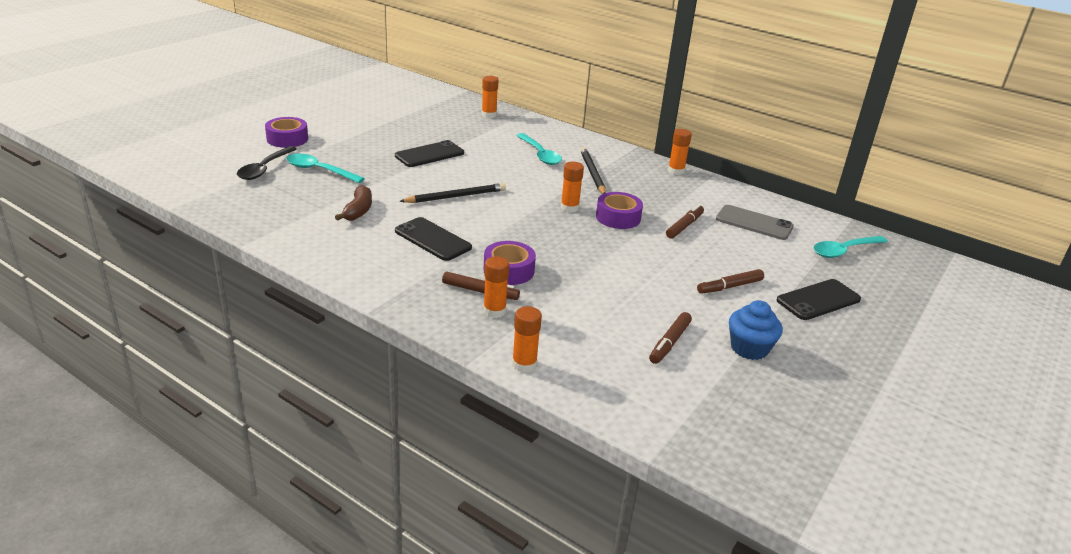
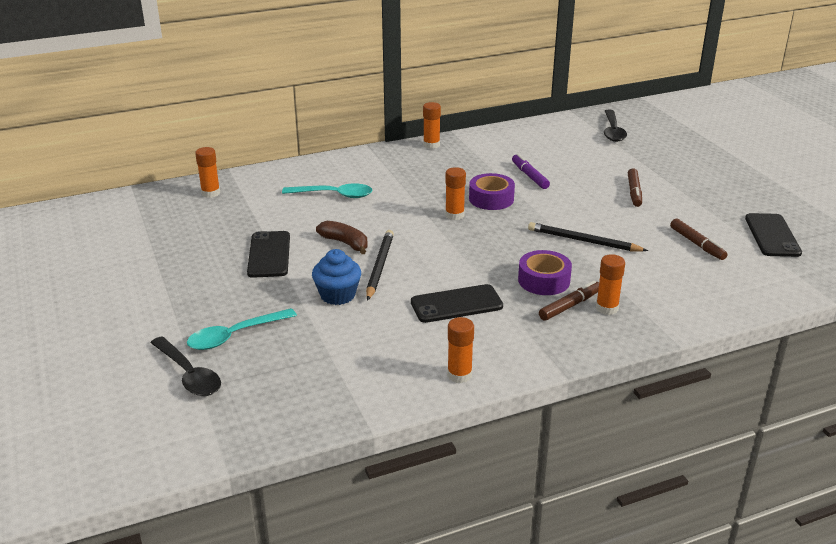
camera: 55 degrees left, 0 degrees up
purple tape [265,117,308,148] -> none
brown banana [335,185,372,221] -> brown banana moved to [316,221,368,254]
orange glue stick [512,306,542,373] -> orange glue stick moved to [447,317,474,383]
black pencil [580,147,606,194] -> black pencil moved to [528,222,648,251]
brown marker [666,204,704,239] -> purple marker [512,154,550,189]
grey phone [716,205,794,240] -> none
blue cupcake [729,300,783,360] -> blue cupcake moved to [312,249,361,305]
black phone [777,279,861,320] -> black phone moved to [745,213,802,257]
turquoise spoon [813,236,888,258] -> black spoon [604,110,627,142]

